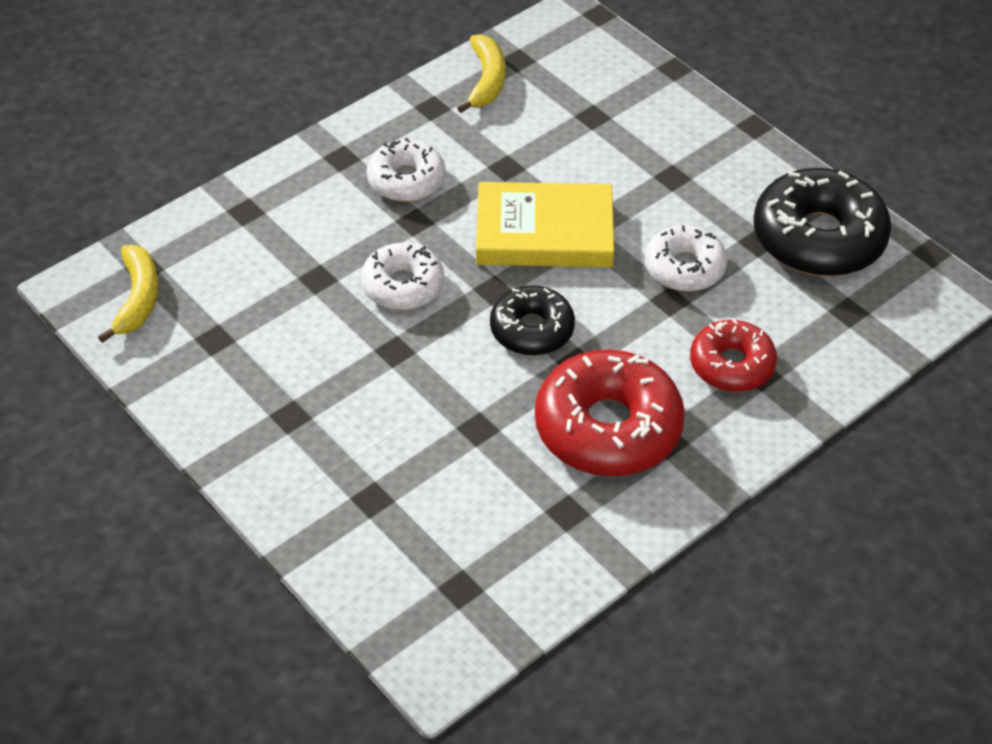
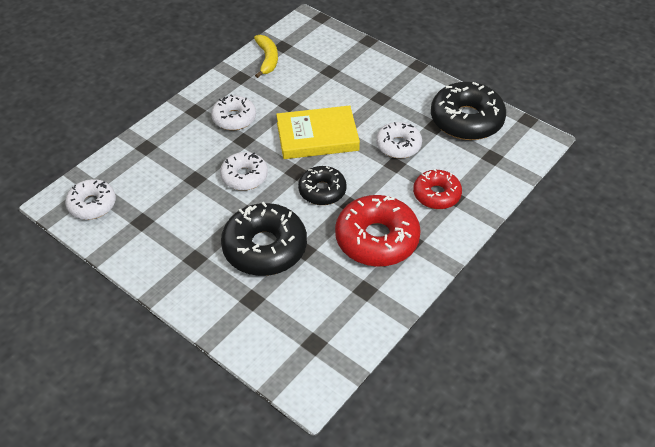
camera: 10 degrees left, 0 degrees up
yellow banana [98,245,159,343] -> white donut [65,179,116,220]
none -> black donut [221,202,307,276]

